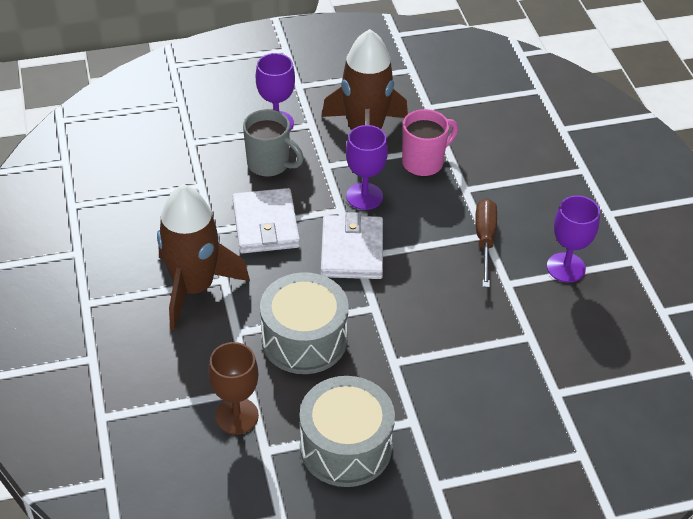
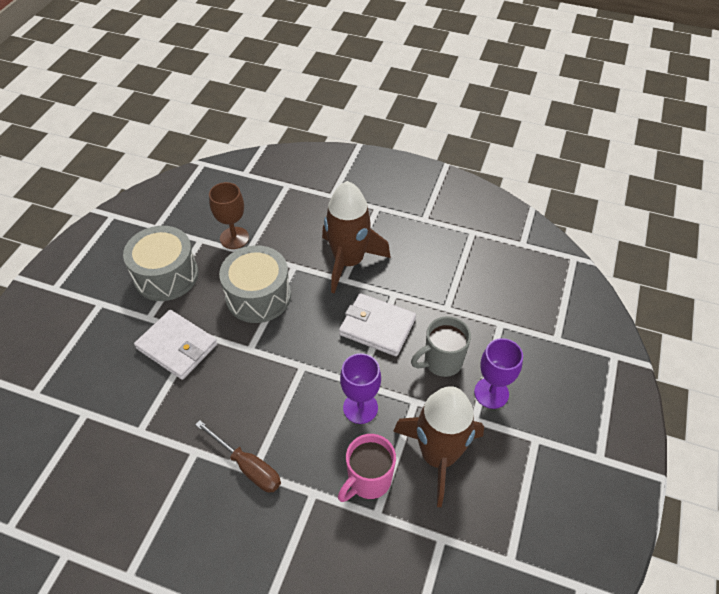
camera: 125 degrees right, 5 degrees up
white wallet [321,212,383,279] -> white wallet moved to [134,310,218,380]
pink mug [402,109,458,177] -> pink mug turned 45 degrees clockwise [338,434,396,502]
purple goblet [547,195,600,282] -> none

